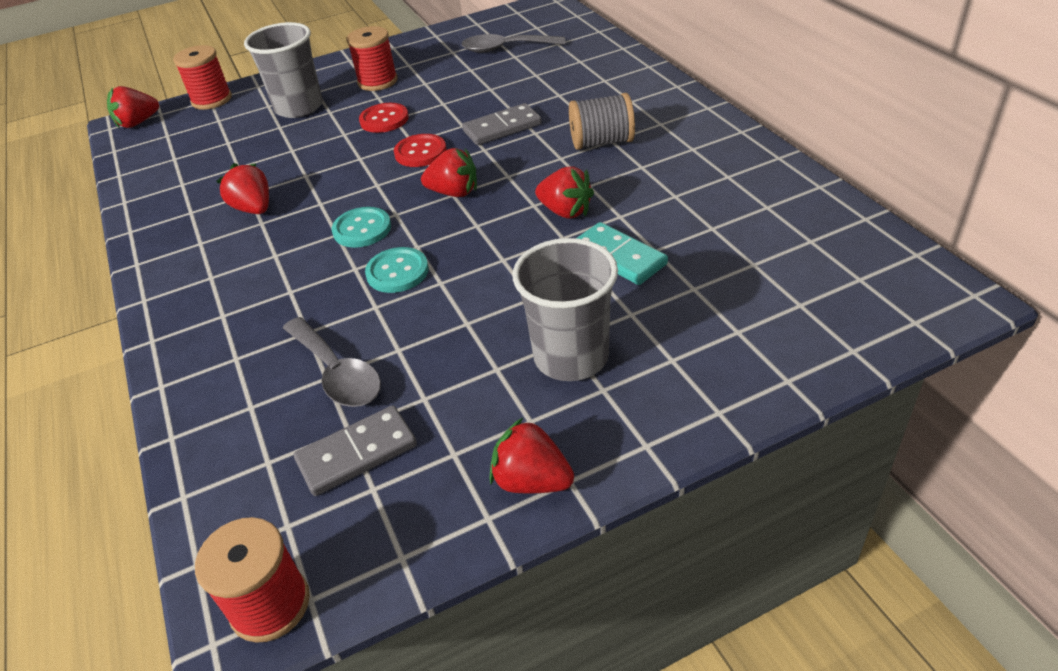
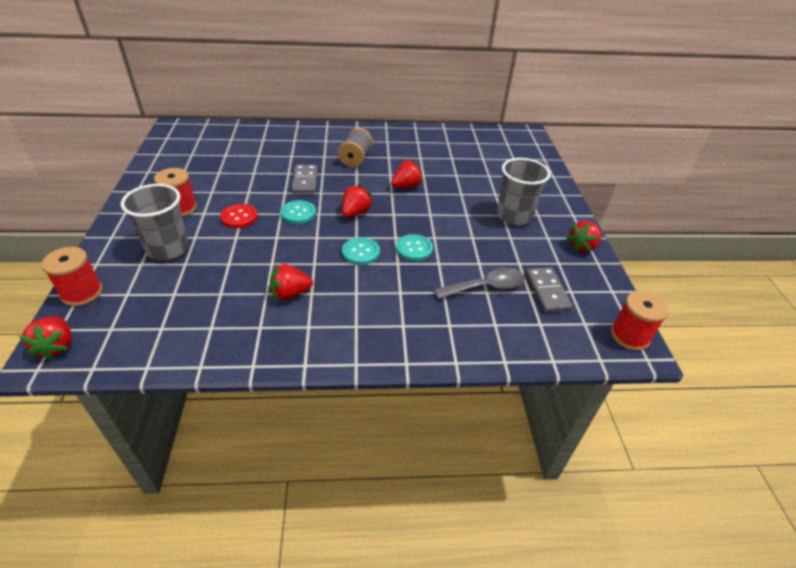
camera: 75 degrees left, 0 degrees up
red button [394,134,447,167] -> turquoise button [280,200,316,224]
grey spoon [461,34,565,53] -> none
turquoise domino [577,222,668,285] -> none

